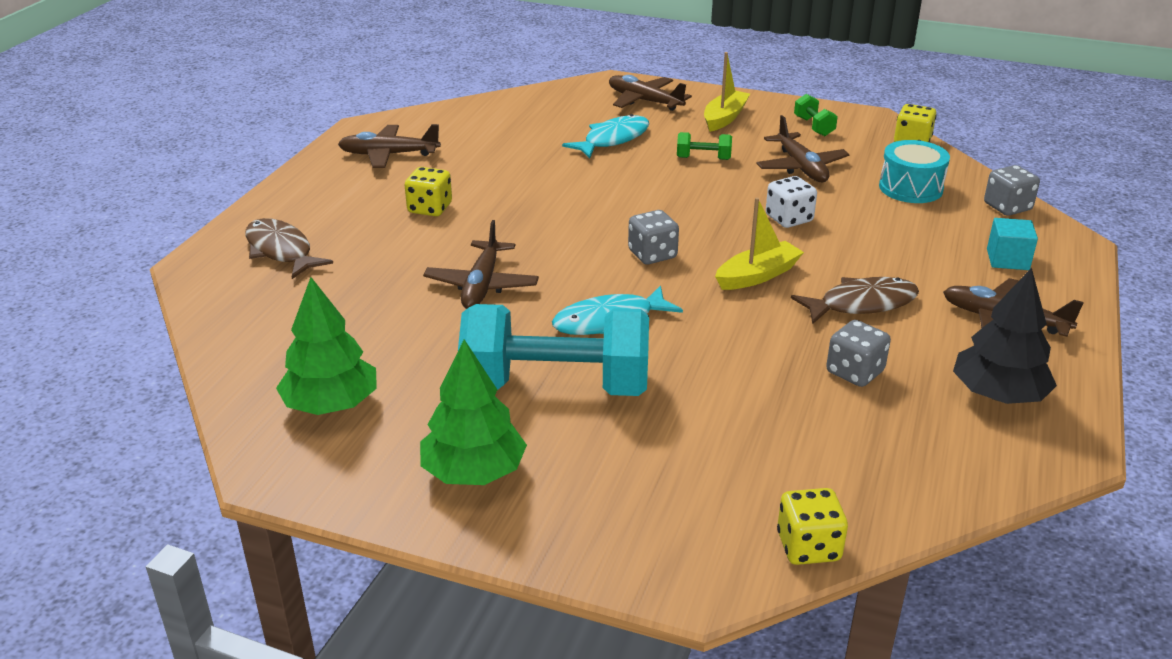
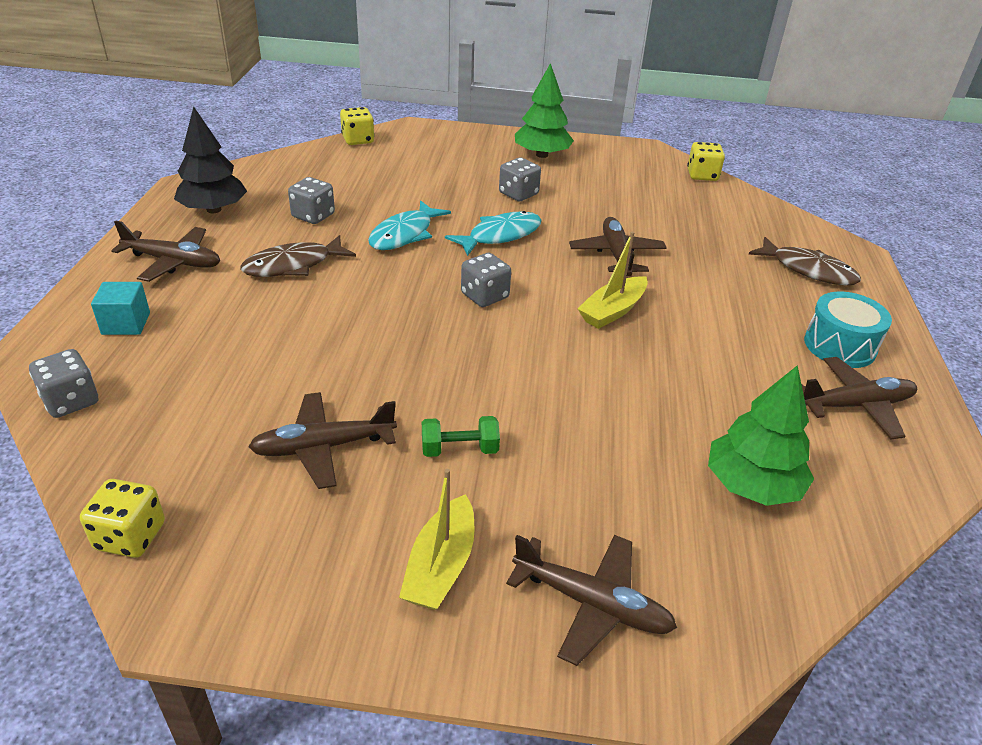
camera: 165 degrees right, 5 degrees up
green tree [276,277,377,415] -> green tree moved to [708,365,814,506]
yellow dice [405,167,452,216] -> yellow dice moved to [687,142,725,181]
turquoise dumbbell [458,304,649,396] -> grey dice [499,158,541,201]
turquoise fish [562,114,649,158] -> turquoise fish moved to [368,200,451,250]
yellow boat [715,198,804,290] -> yellow boat moved to [577,232,648,329]
brown plane [756,115,850,182] -> brown plane turned 75 degrees counterclockwise [248,392,397,489]
white dice [766,176,817,228] -> none
green dumbbell [794,94,838,136] -> none
turquoise drum [879,140,950,203] -> turquoise drum moved to [804,291,892,368]

